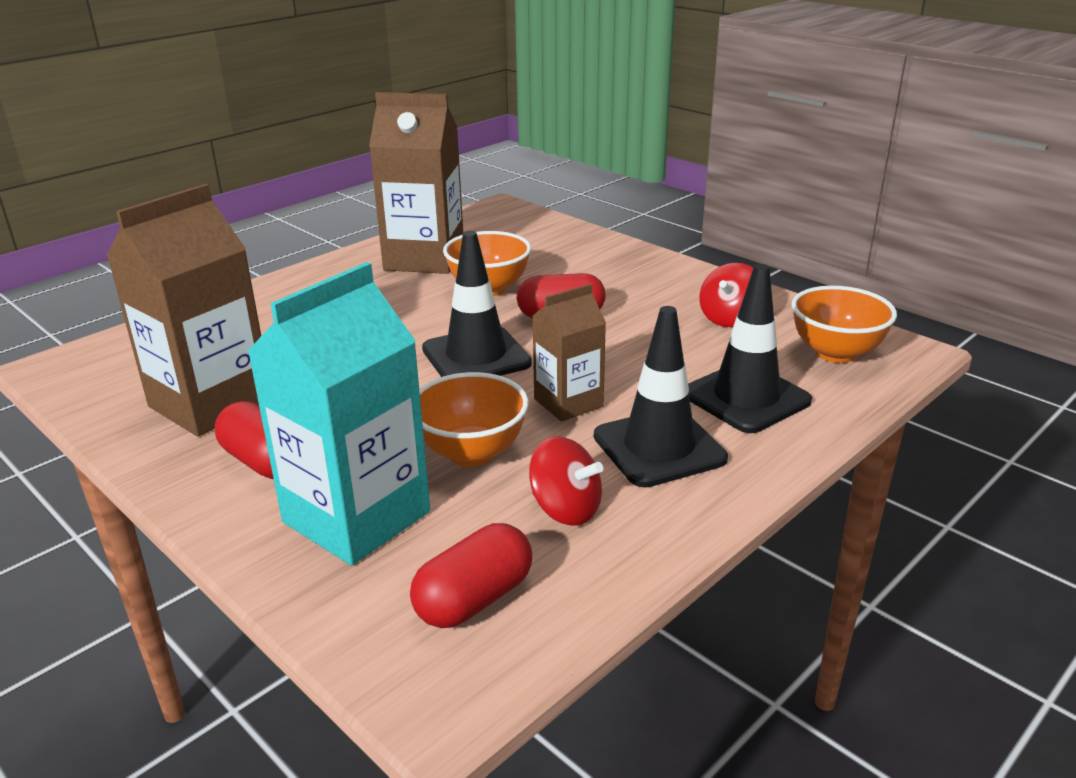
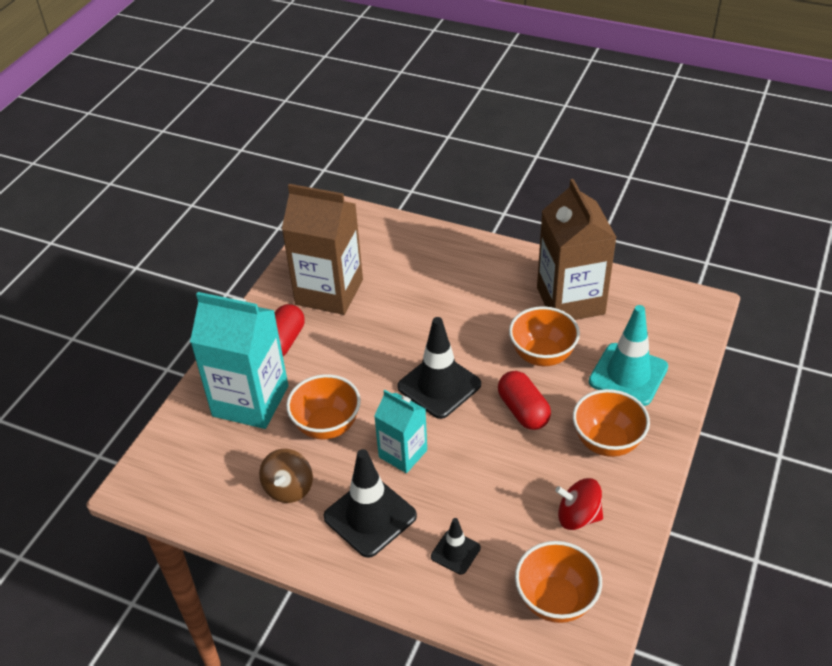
camera: 70 degrees right, 15 degrees up
red capsule [410,523,532,628] -> none
red spinning top [529,436,603,526] -> brown spinning top [259,449,313,503]
brown carton [533,284,606,422] -> turquoise carton [374,390,427,473]
black traffic cone [688,264,812,433] -> black traffic cone [431,518,481,575], size x0.53
none -> orange bowl [573,389,650,457]
none -> turquoise traffic cone [589,305,668,406]

